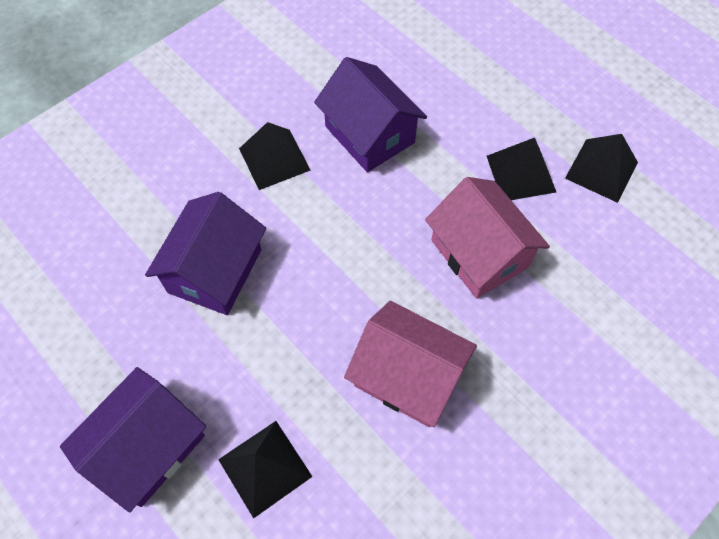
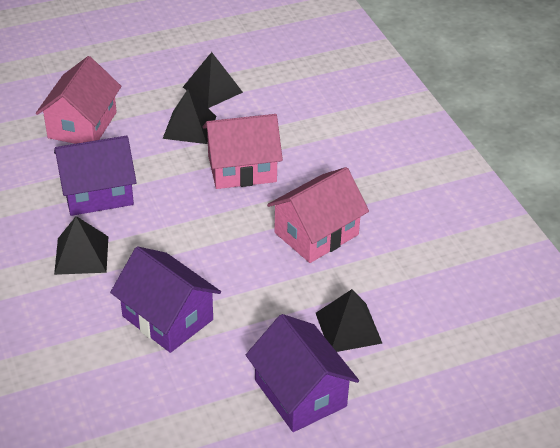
camera: 70 degrees left, 20 degrees down
none -> pink house [36,56,121,144]

